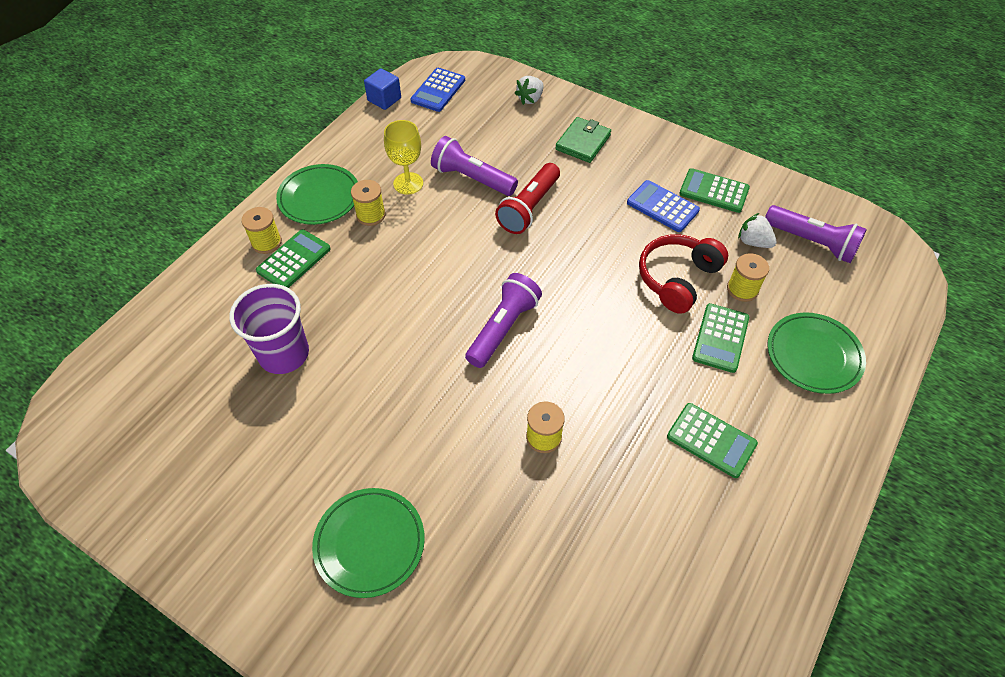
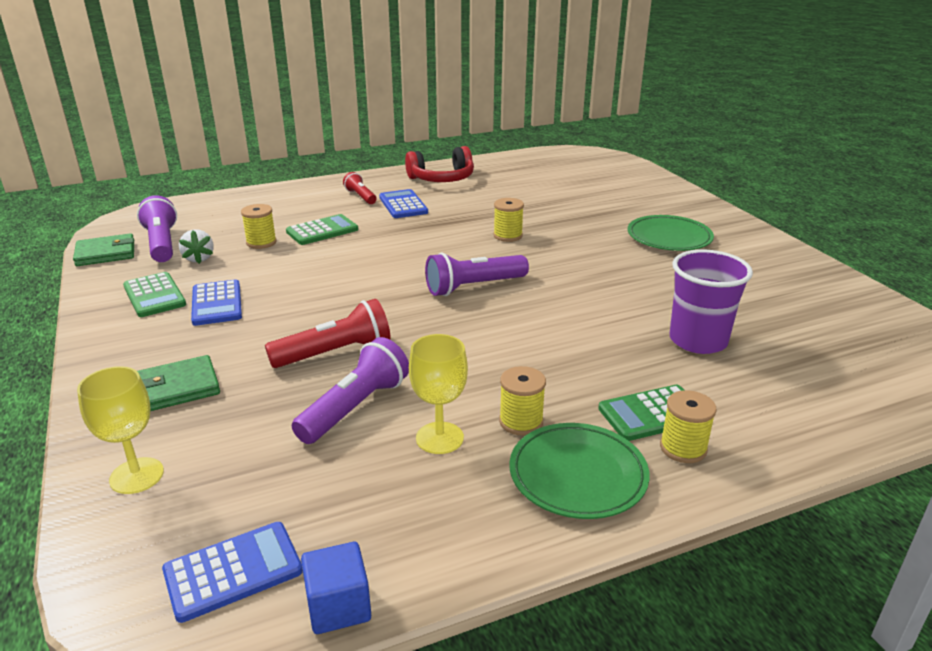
camera: 145 degrees left, 25 degrees down
purple flashlight [431,136,518,196] -> purple flashlight turned 120 degrees counterclockwise [292,337,409,444]
white strawberry [515,76,543,105] -> yellow goblet [77,366,164,494]
red headphones [639,234,728,314] -> red headphones moved to [405,146,474,182]
green calculator [667,403,758,478] -> blue calculator [379,189,428,218]
green plate [767,312,866,394] -> none
none -> green wallet [73,233,134,266]
none -> red flashlight [343,172,377,204]

